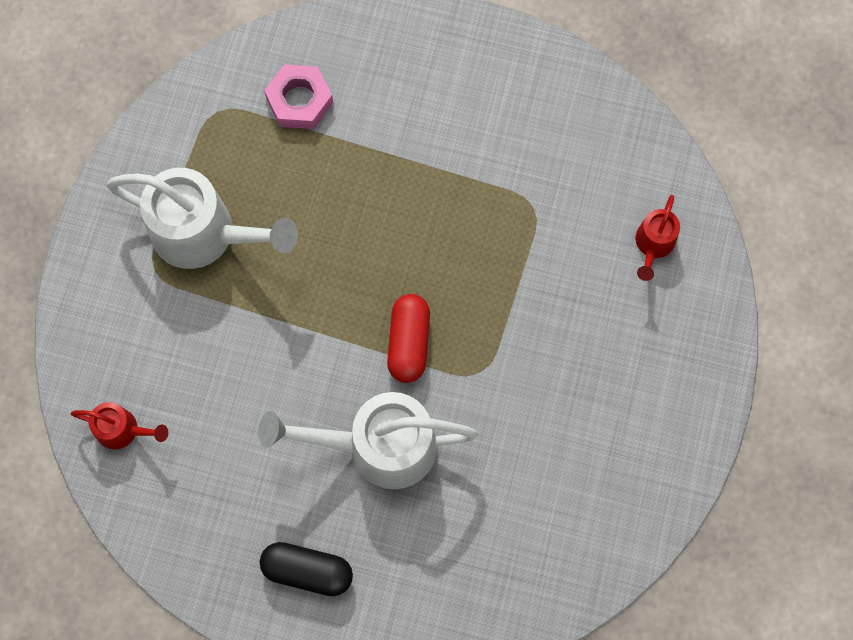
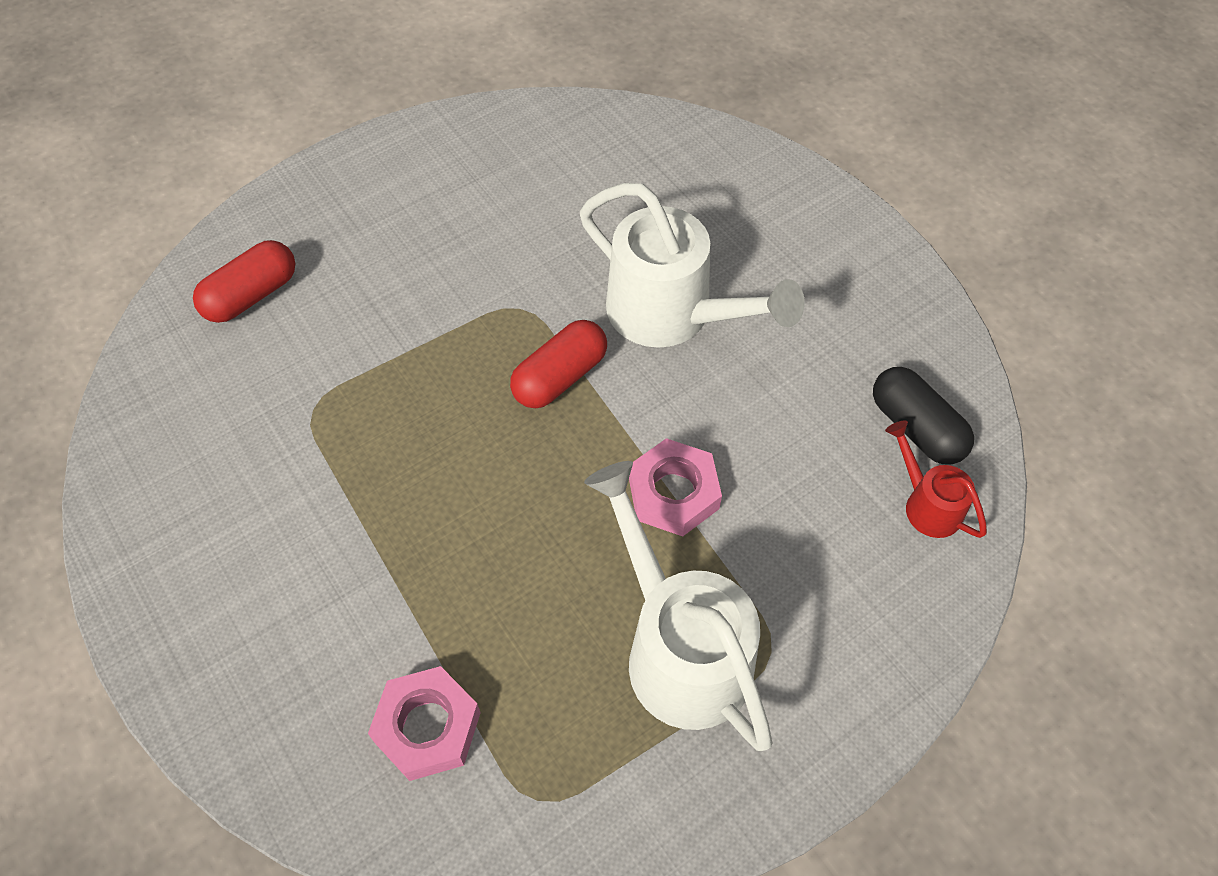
camera: 140 degrees left, 15 degrees down
black capsule [260,542,353,596] -> black capsule moved to [873,367,974,464]
red watering can [635,195,680,281] -> red capsule [193,240,296,323]
none -> pink nut [629,438,722,537]

